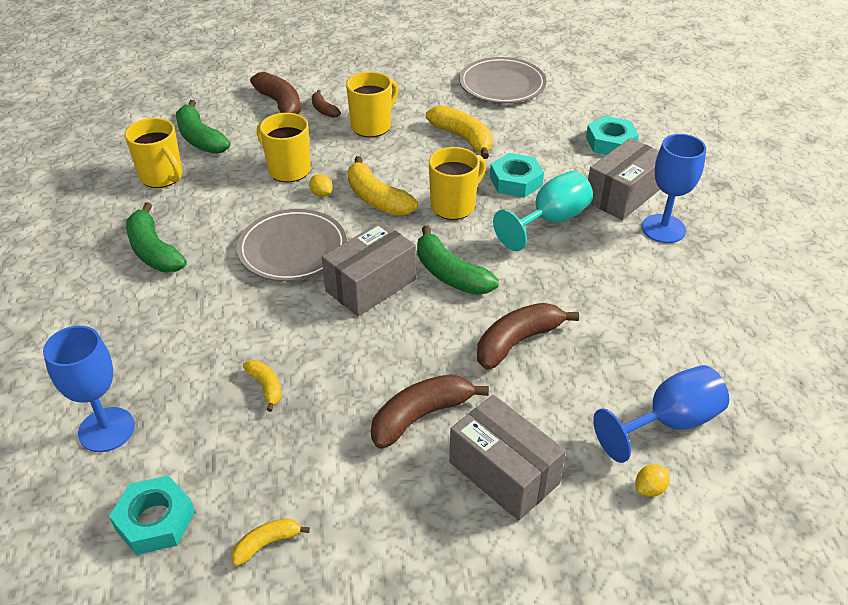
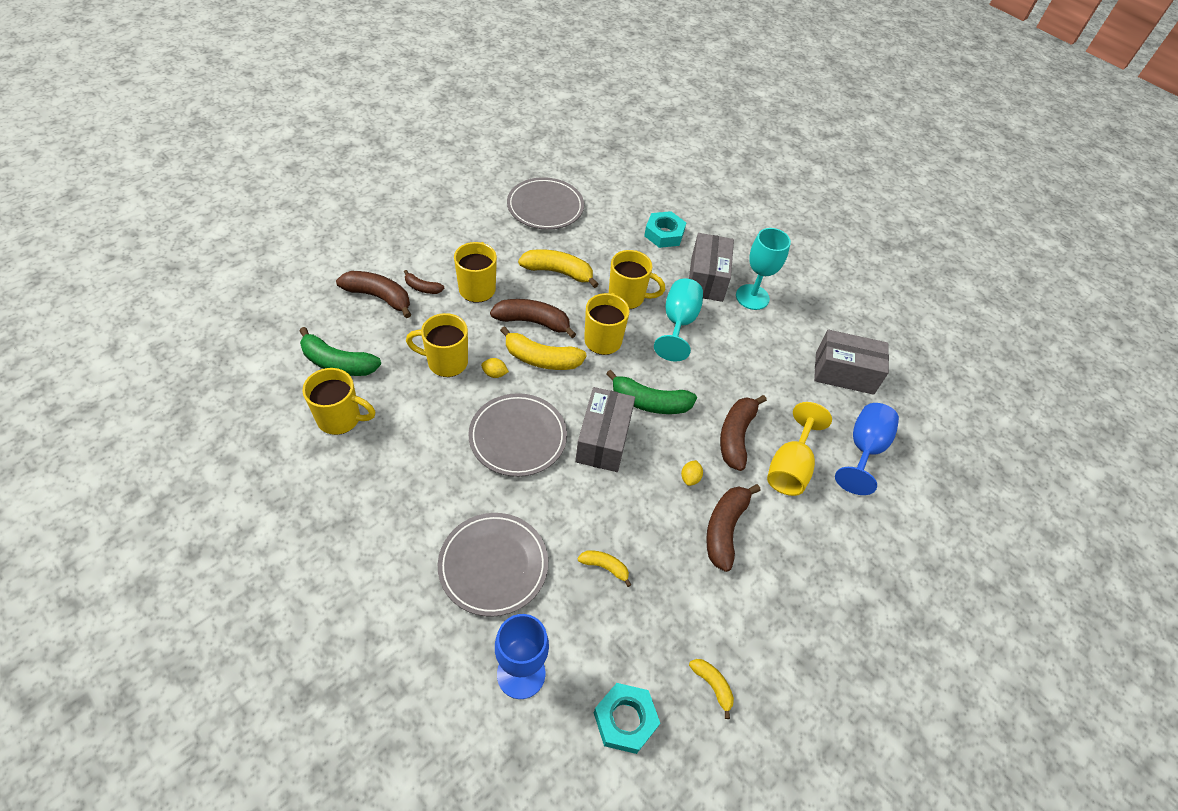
camera: 40 degrees left, 10 degrees up
green banana [126,202,187,272] -> none
yellow banana [232,518,310,566] -> yellow banana turned 120 degrees clockwise [689,659,734,719]
grey box [449,395,566,521] -> grey box moved to [814,330,889,395]
turquoise nut [490,153,544,197] -> yellow mug [609,250,665,309]
yellow lemon [636,464,670,497] -> yellow lemon moved to [681,460,703,486]
blue goblet [642,134,706,243] -> turquoise goblet [736,228,791,310]
none -> grey plate [438,513,548,617]
none -> brown banana [490,299,576,338]
none -> yellow goblet [767,402,832,496]

